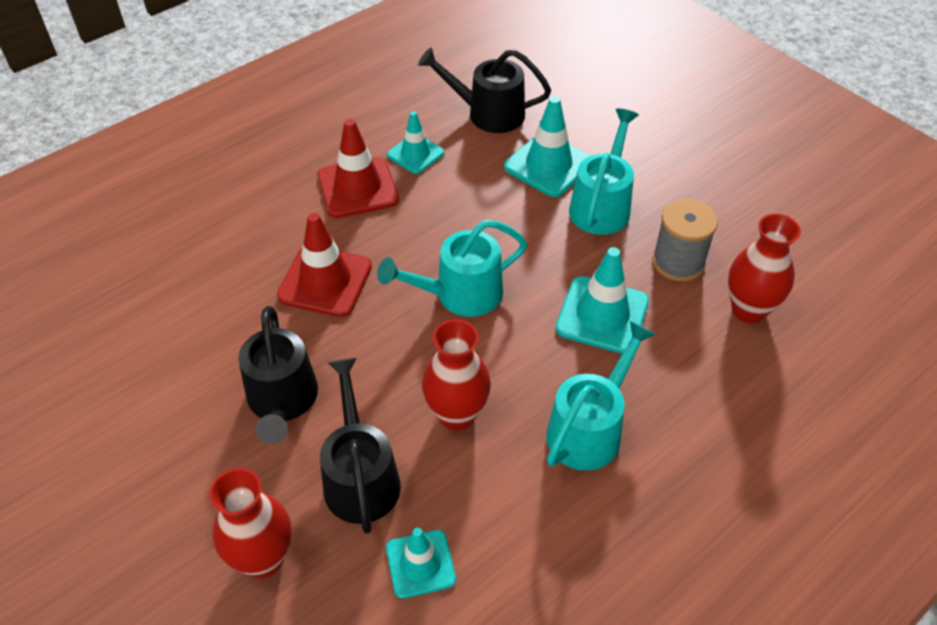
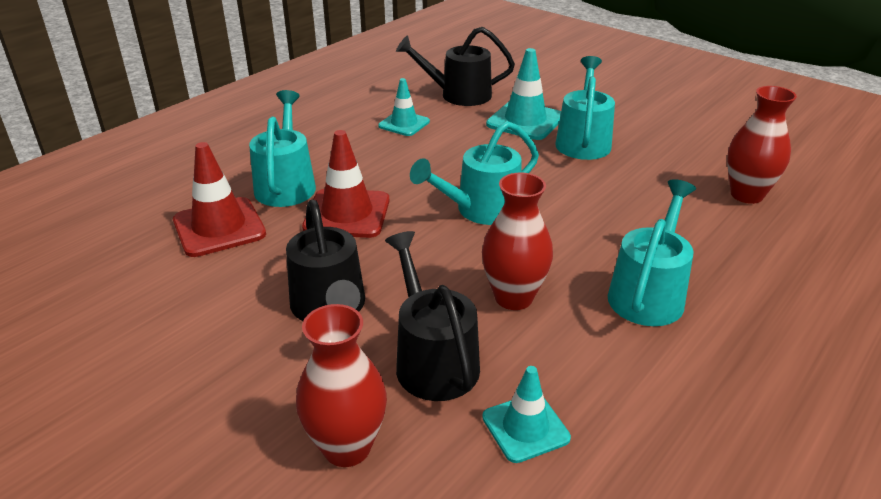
camera: 10 degrees left, 15 degrees down
red traffic cone [318,119,399,218] -> red traffic cone moved to [173,142,266,257]
turquoise traffic cone [556,247,649,354] -> none
grey spool [652,199,718,282] -> none
none -> turquoise watering can [249,90,316,207]

